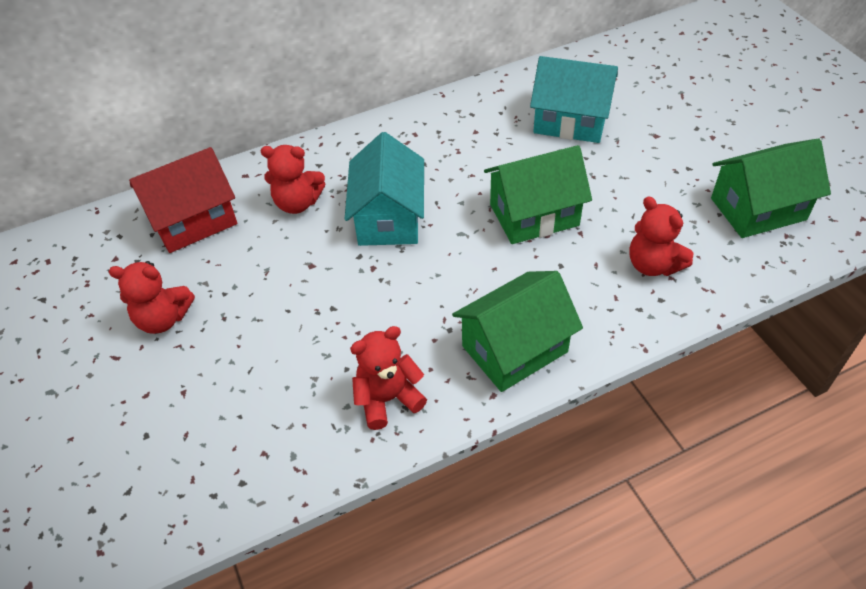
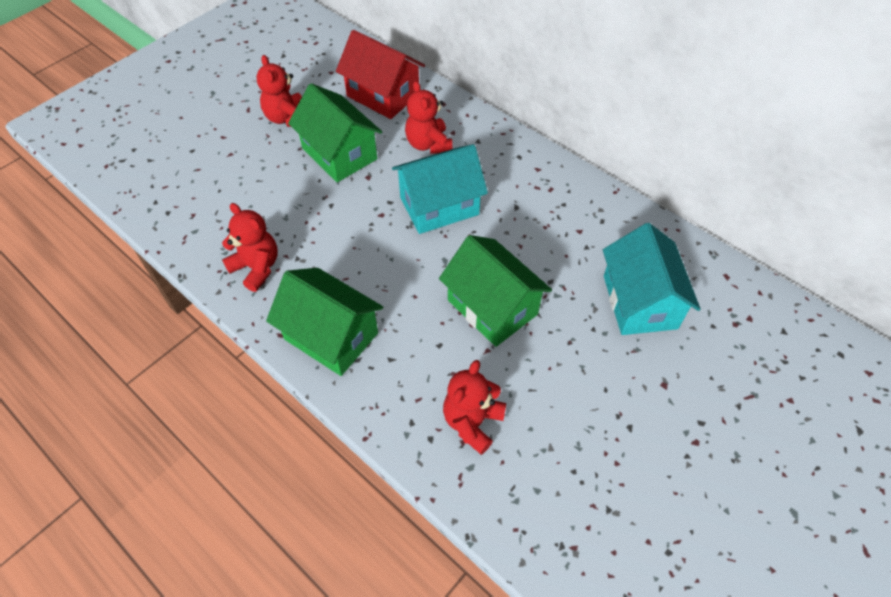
camera: 65 degrees right, 5 degrees up
green house [711,139,831,238] -> green house moved to [288,83,382,182]

